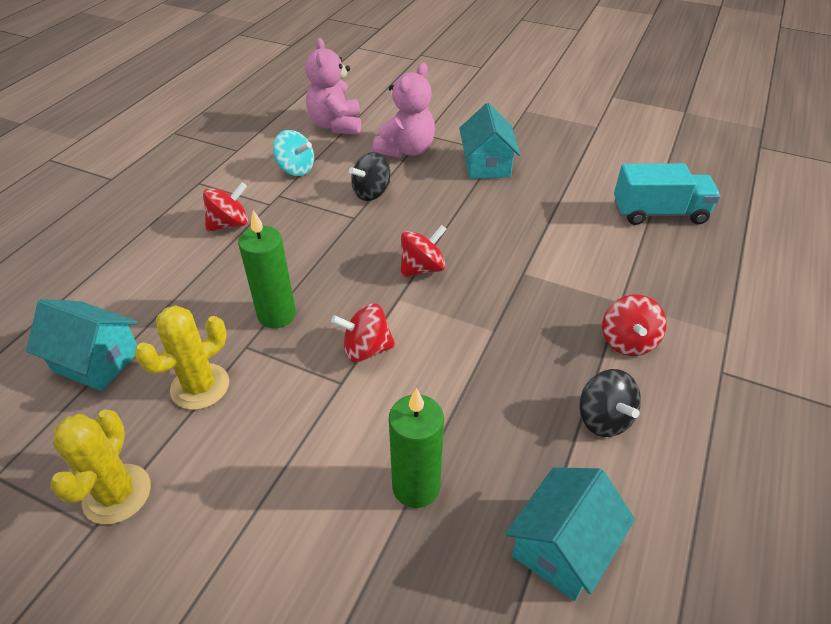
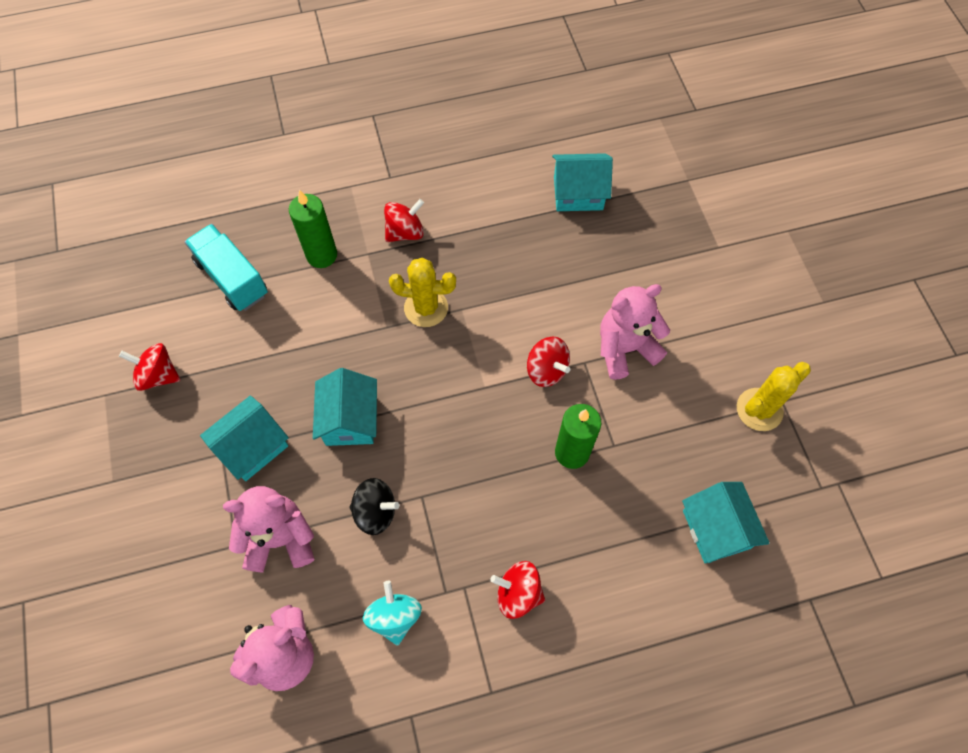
camera: 130 degrees left, 20 degrees up
yellow cactus [134,305,229,410] -> yellow cactus moved to [389,257,456,327]
green candle [389,388,444,508] -> green candle moved to [289,190,337,268]
red spinning top [400,225,447,278] -> red spinning top moved to [119,343,180,391]
black spinning top [579,369,641,437] -> none
none -> turquoise house [313,368,377,446]
none -> pink teddy bear [600,284,670,380]

